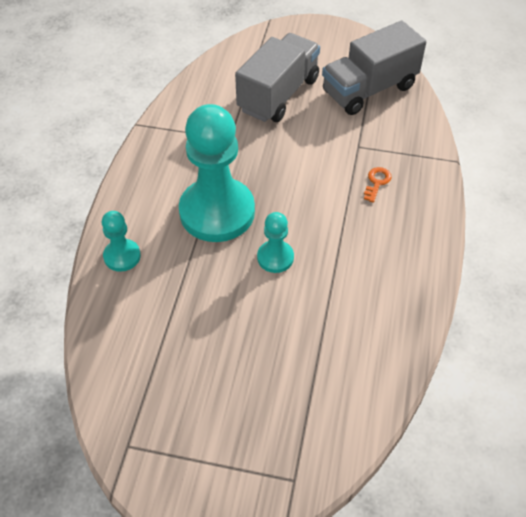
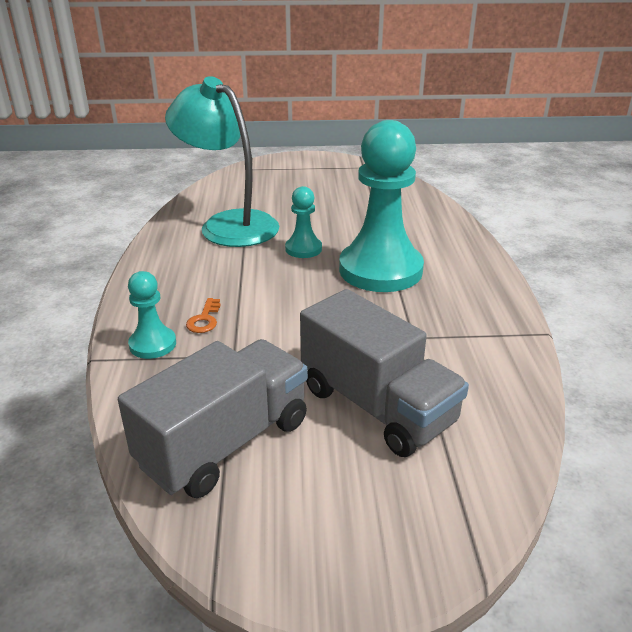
camera: 165 degrees right, 20 degrees down
turquoise pawn [102,211,141,272] -> turquoise pawn moved to [128,271,176,359]
grey truck [235,33,320,122] -> grey truck turned 60 degrees counterclockwise [300,289,469,457]
none -> turquoise lamp [165,76,280,247]

